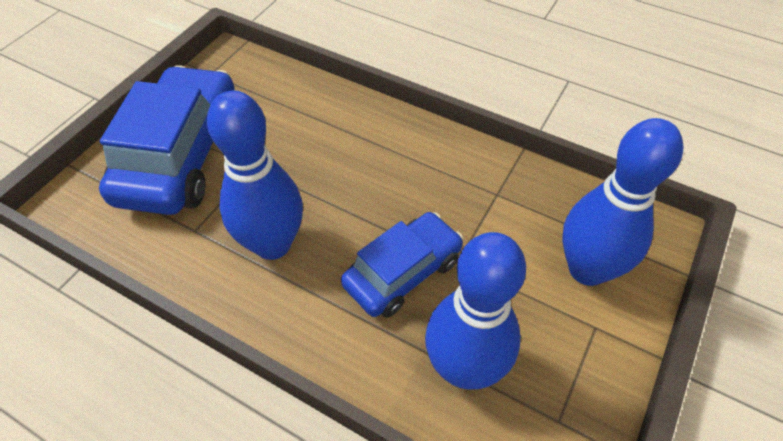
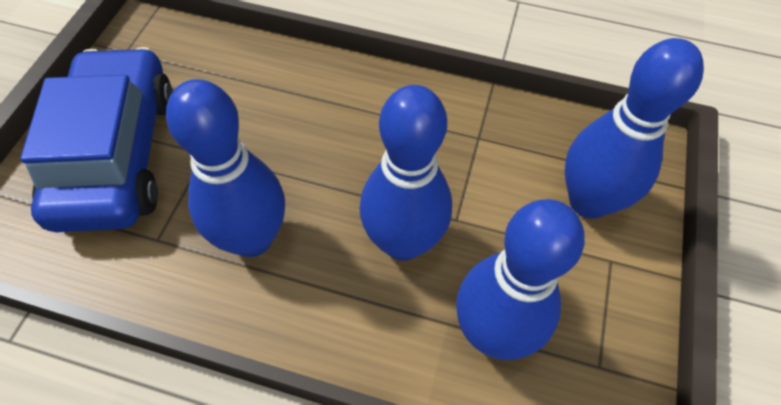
camera: 15 degrees left, 5 degrees up
blue car [341,212,463,318] -> blue bowling pin [360,85,452,261]

